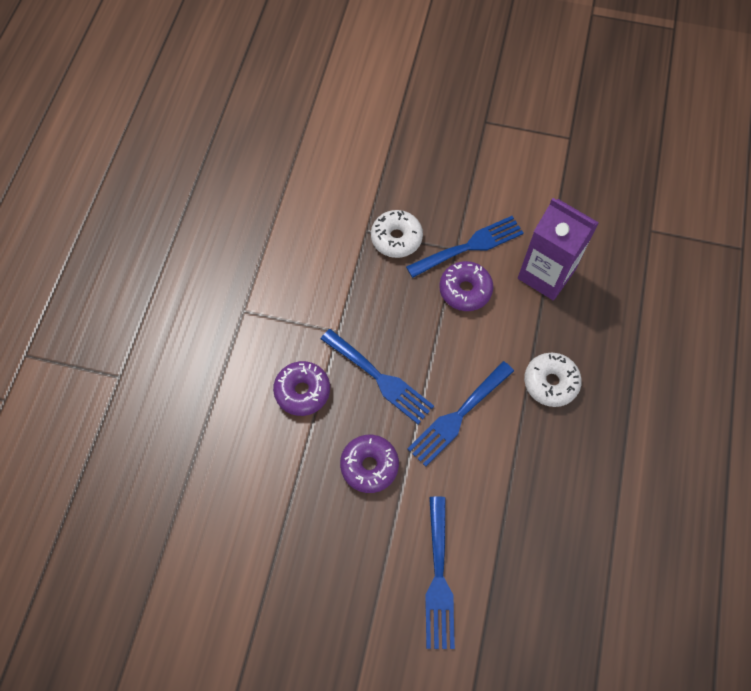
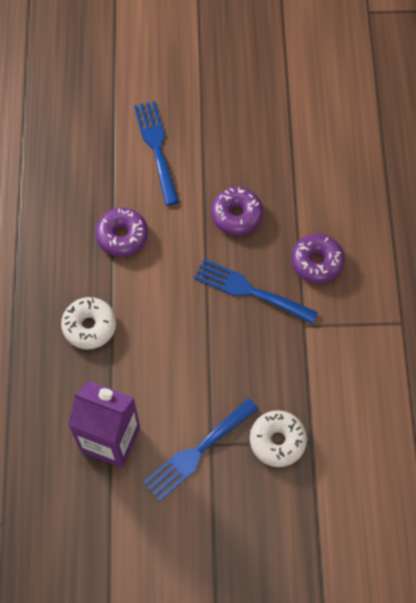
camera: 165 degrees right, 0 degrees up
blue fork [407,361,514,467] -> none
purple donut [439,261,493,311] -> purple donut moved to [95,208,148,257]

